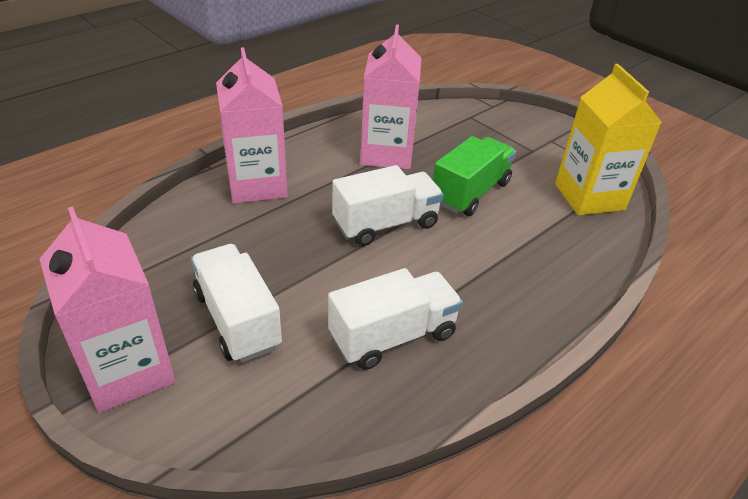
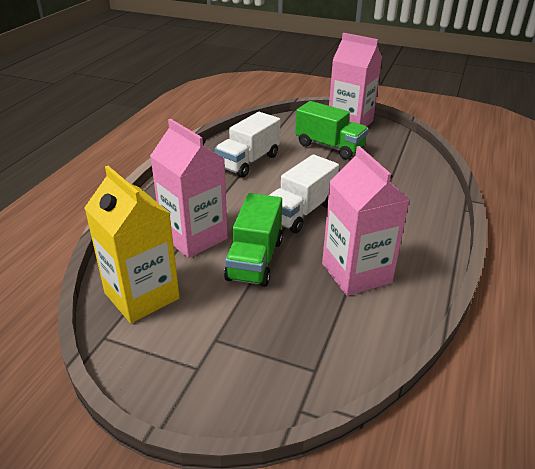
camera: 155 degrees right, 5 degrees down
white truck [191,244,282,363] -> green truck [295,101,368,160]
pink carton [216,47,288,204] -> pink carton moved to [150,119,228,258]

